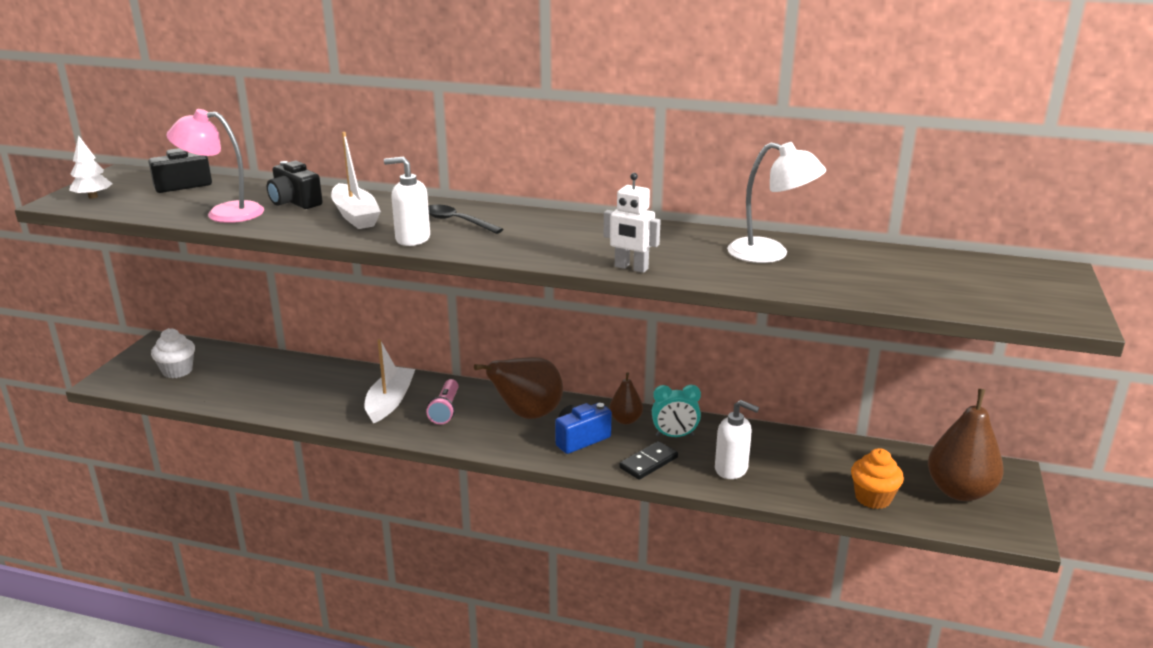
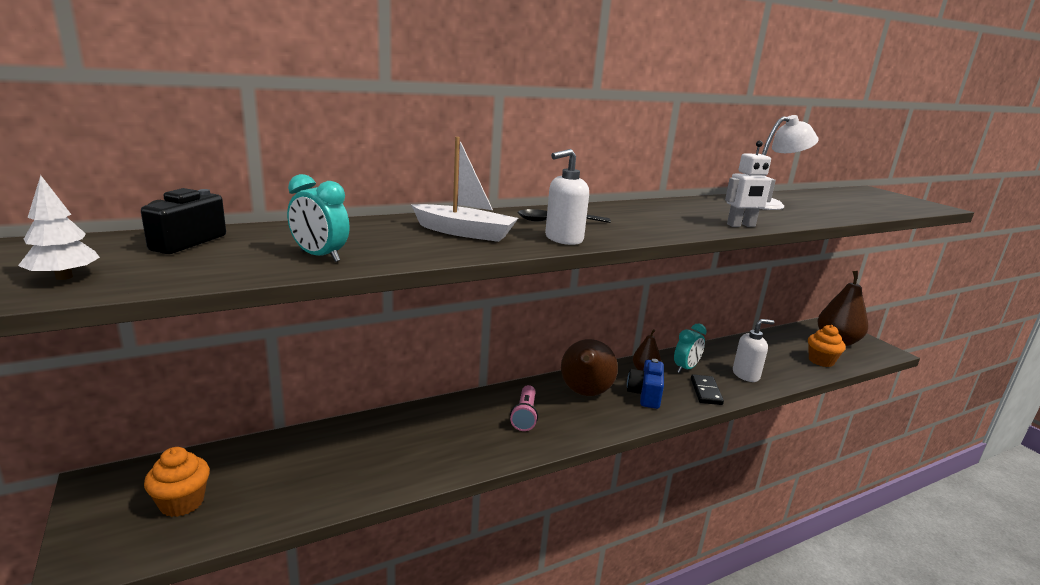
camera: 45 degrees left, 5 degrees down
white cupcake [151,328,195,378] -> orange cupcake [144,447,210,517]
pink lamp [166,109,264,223] -> turquoise clock [287,174,350,262]
black camera [267,161,323,209] -> none
white boat [364,339,415,423] -> none
pink flashlight [426,379,458,424] -> pink flashlight turned 45 degrees clockwise [510,385,538,431]

